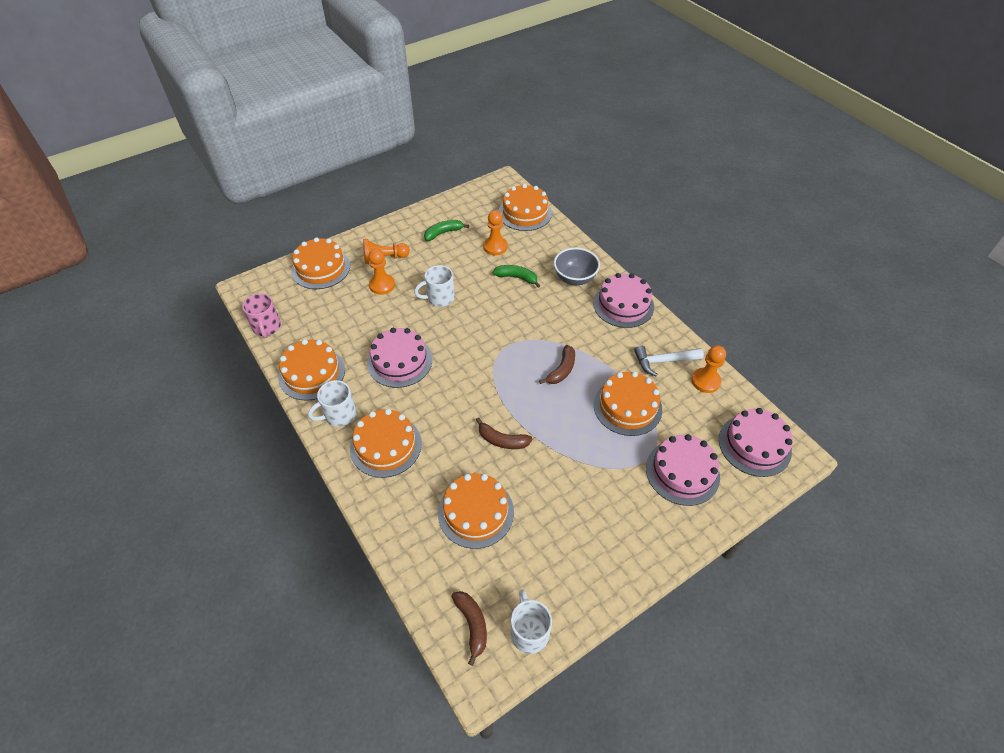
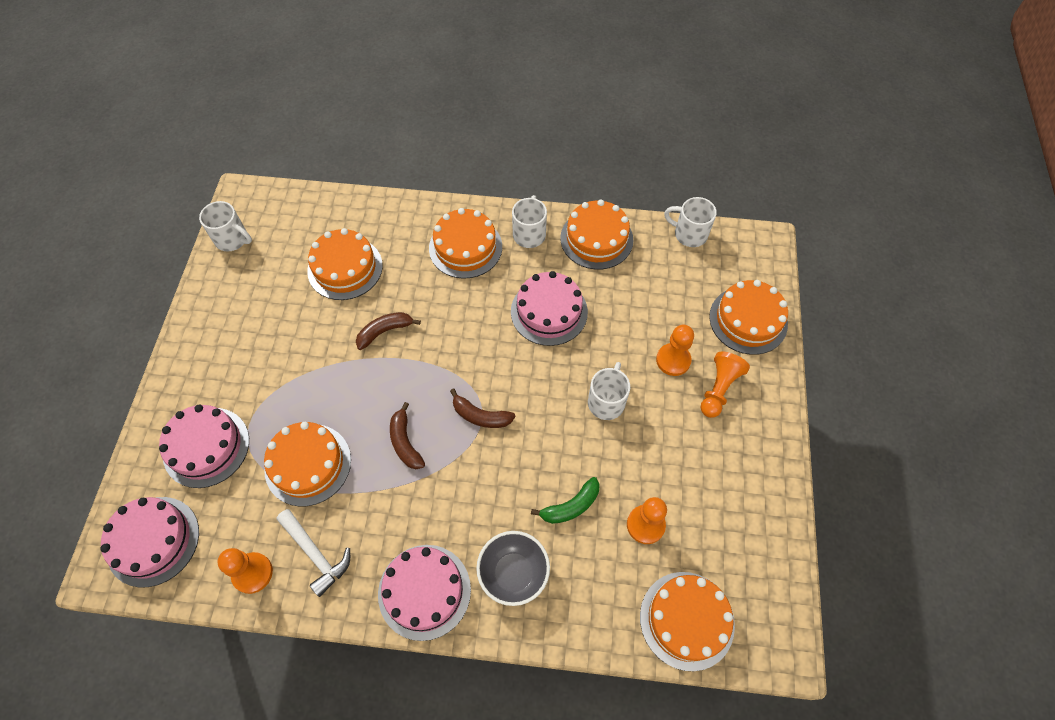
camera: 130 degrees right, 10 degrees up
pink mug [242,293,281,338] -> white mug [664,197,717,247]
green banana [424,220,469,241] -> none
brown banana [451,591,487,666] -> brown banana moved to [450,388,515,428]
white hammer [634,345,704,376] -> white hammer turned 105 degrees clockwise [276,509,350,597]

